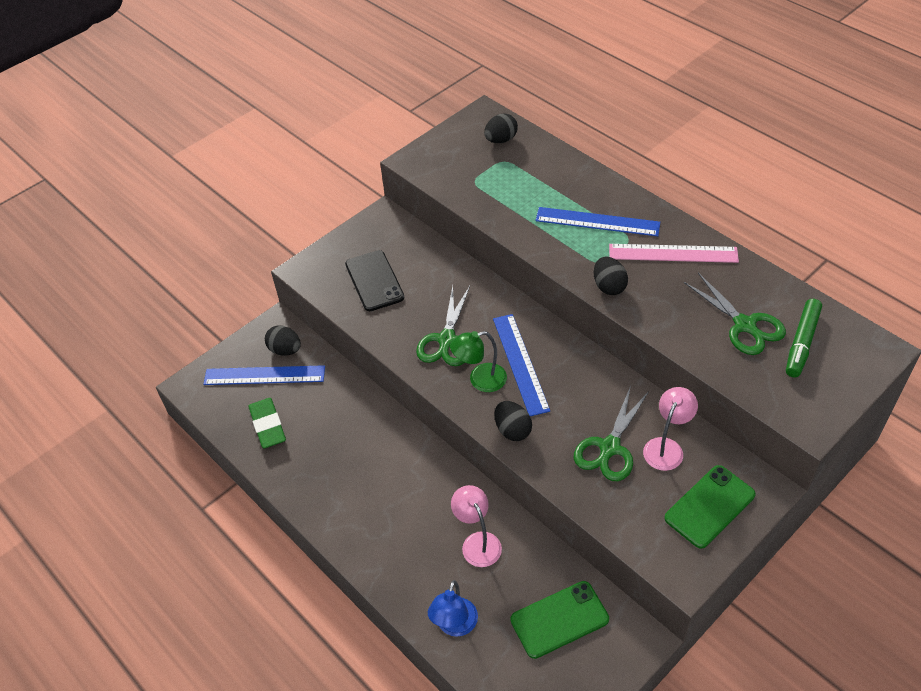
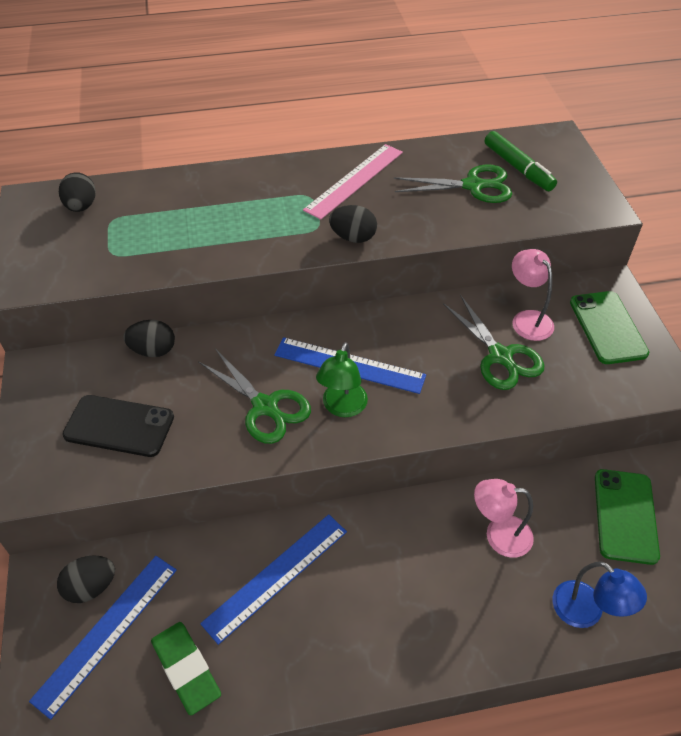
camera: 60 degrees left, 0 degrees up
green eraser [248,398,286,449] -> green eraser turned 45 degrees clockwise [151,622,221,716]
black egg [495,401,532,441] -> black egg moved to [124,320,175,357]
blue ruler [535,207,660,236] -> blue ruler moved to [200,514,347,645]

